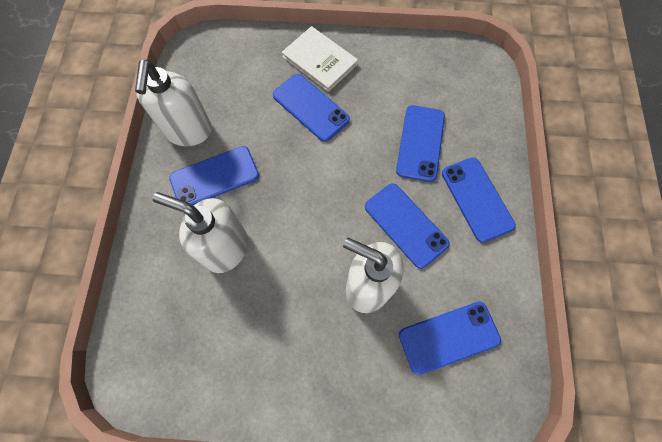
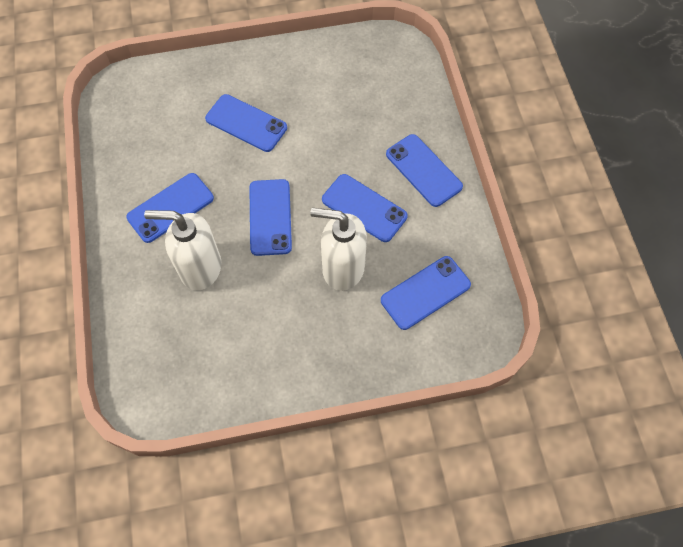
camera: 15 degrees left, 5 degrees down
white soap dispenser [135,59,212,146] -> none
white book [282,26,358,92] -> none
blue phone [396,105,445,182] -> blue phone moved to [249,179,292,256]

